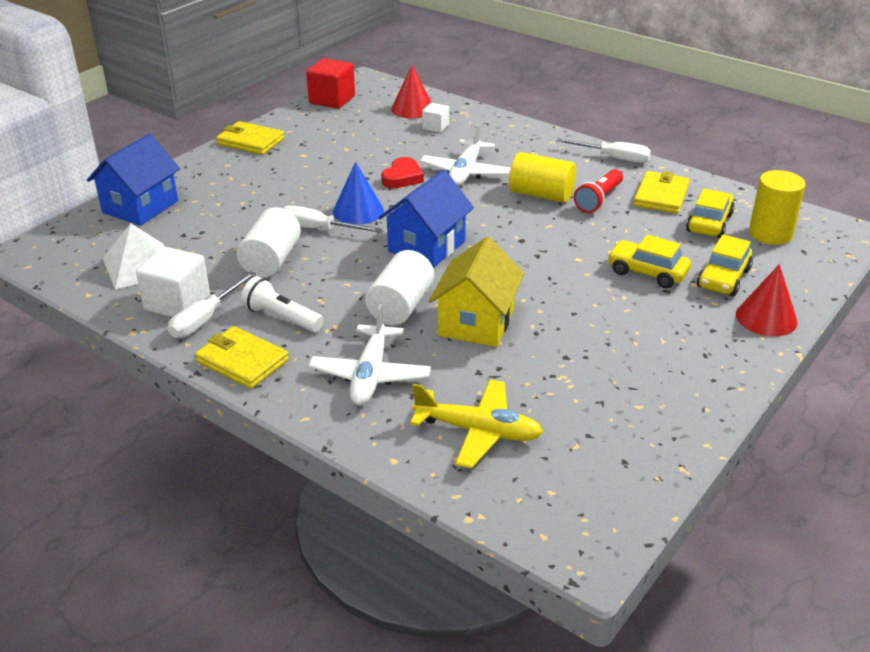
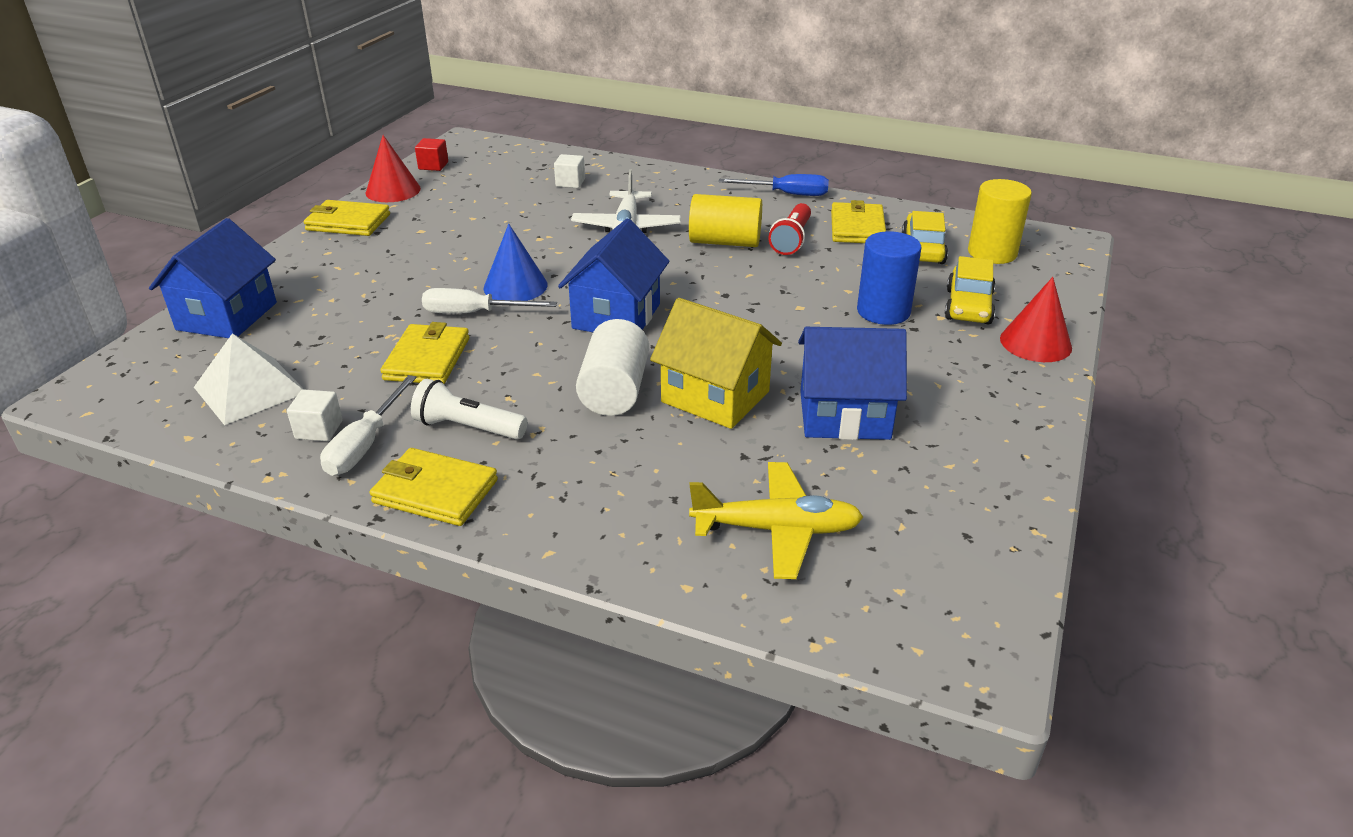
camera: 15 degrees left, 0 degrees up
white cube [136,247,210,317] -> white cube [287,389,343,441], size x0.56
white cylinder [237,207,301,277] -> yellow wallet [380,322,469,384]
red cube [306,58,355,109] -> red cube [415,138,448,171], size x0.56
white plane [308,304,431,406] -> none
red heart [381,157,424,189] -> none
red cone [391,65,432,118] -> red cone moved to [366,135,421,202]
yellow house [429,237,524,347] -> yellow house turned 60 degrees counterclockwise [650,298,782,429]
white screwdriver [556,138,651,163] -> blue screwdriver [719,174,829,196]
yellow car [607,235,691,288] -> blue cylinder [857,231,922,325]
none -> blue house [798,327,907,440]

